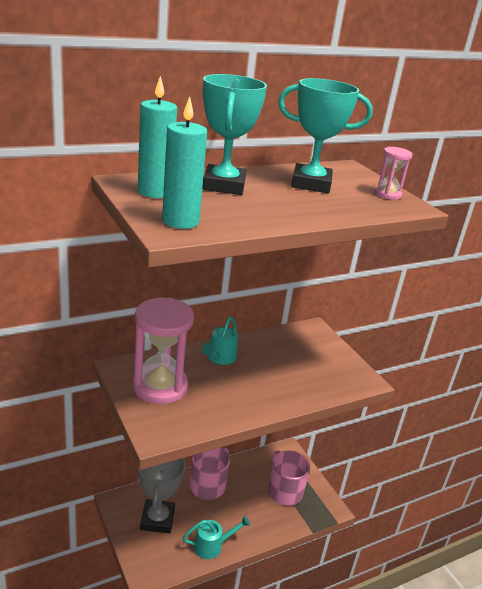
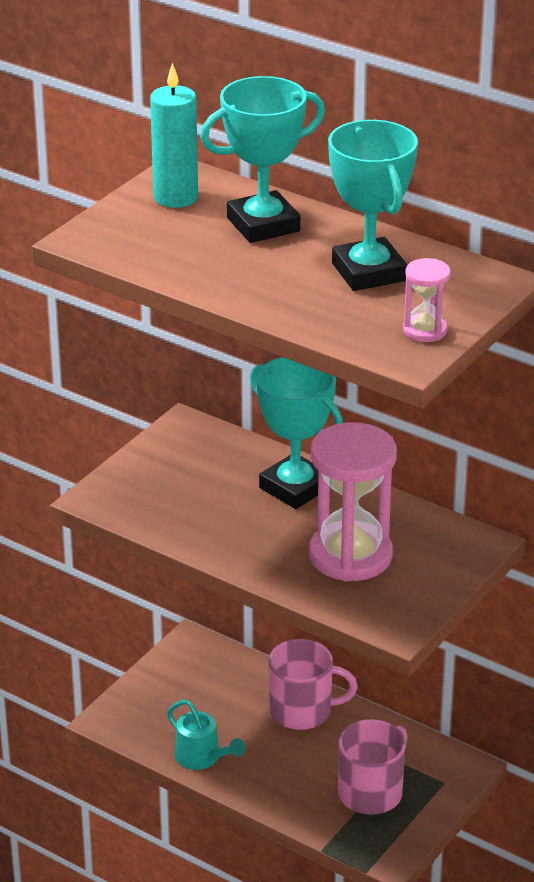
camera: 65 degrees right, 5 degrees up
pink hourglass [133,298,194,404] -> pink hourglass moved to [309,422,397,582]
grey trophy [137,458,186,533] -> none
turquoise candle [162,96,207,229] -> none
turquoise watering can [202,317,238,365] -> turquoise trophy [250,357,343,509]

